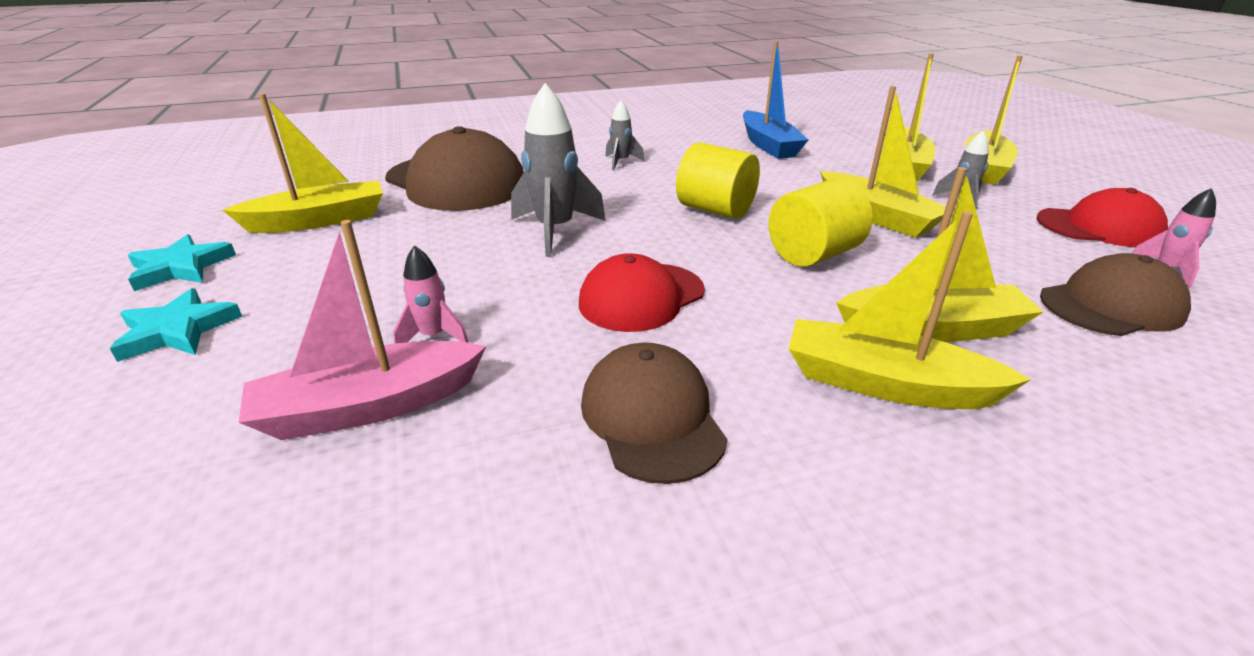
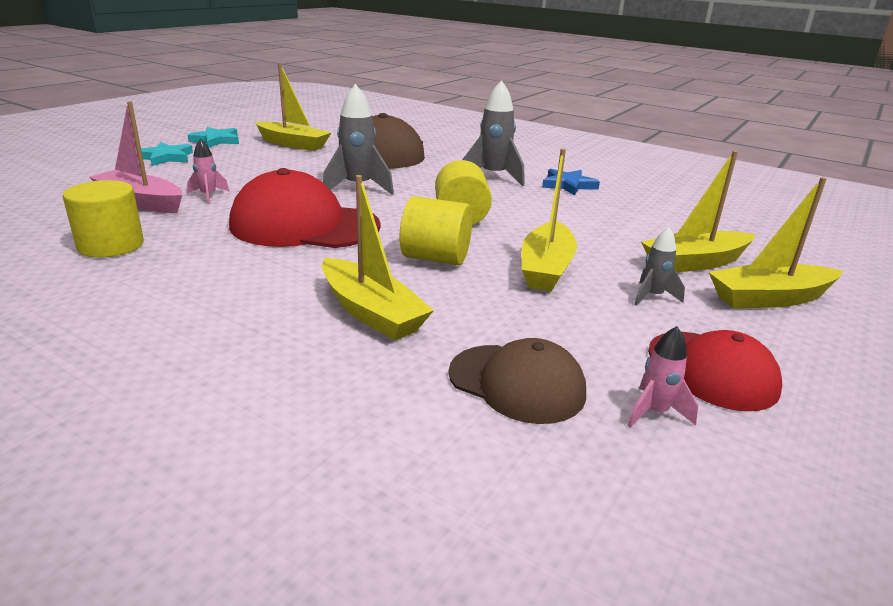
camera: 50 degrees right, 5 degrees down
red cap [579,253,705,332] -> red cap [229,168,381,248], size x1.62
brown cap [581,343,728,484] -> none
grey rocket [606,100,644,170] -> grey rocket [463,80,524,186], size x1.84
blue boat [743,41,808,159] -> none
yellow boat [789,211,1031,409] -> none
none -> yellow cylinder [62,180,144,257]
none -> blue star [542,169,600,195]

